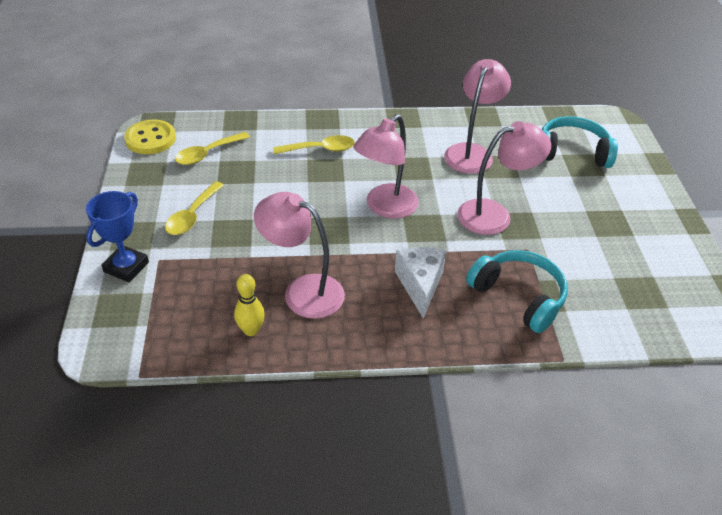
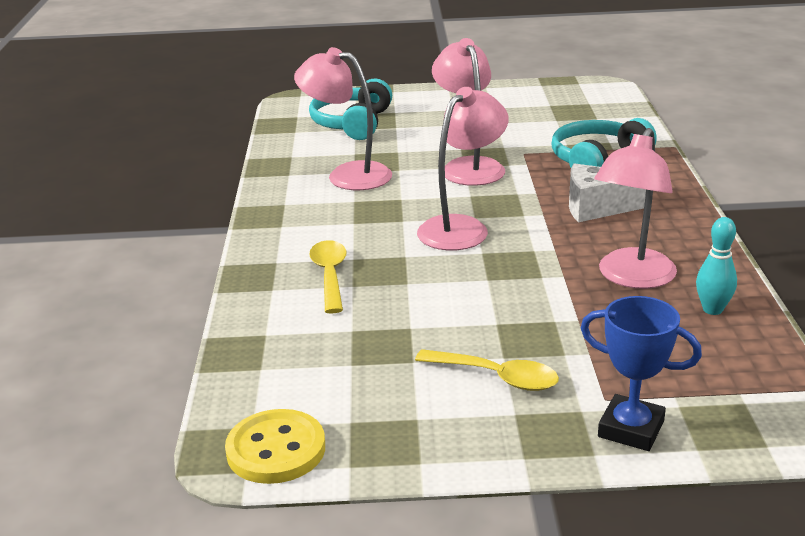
camera: 85 degrees left, 15 degrees down
yellow spoon [175,132,250,165] -> none
yellow bowling pin [234,274,265,336] -> turquoise bowling pin [696,217,737,315]
pink lamp [353,114,419,219] -> pink lamp turned 90 degrees counterclockwise [417,87,509,251]

